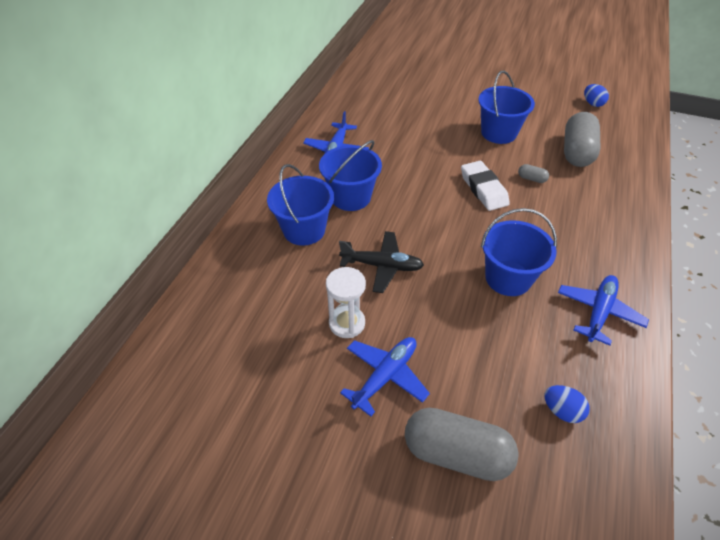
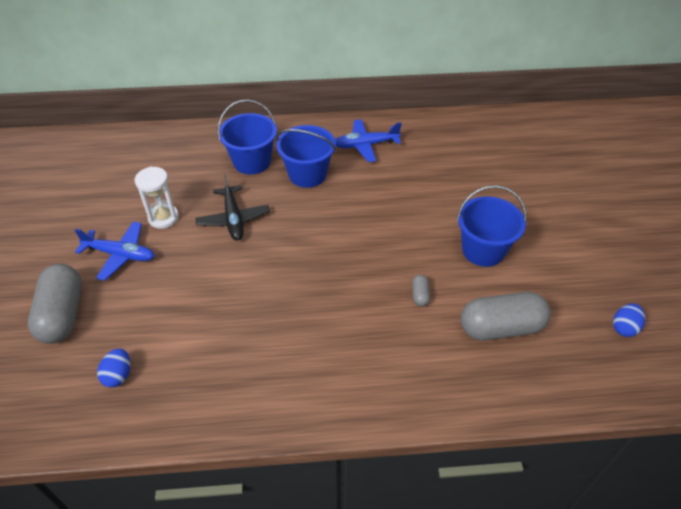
camera: 65 degrees right, 0 degrees up
white eraser [461,161,510,211] -> none
blue bucket [481,208,557,296] -> none
blue plane [558,275,649,346] -> none

